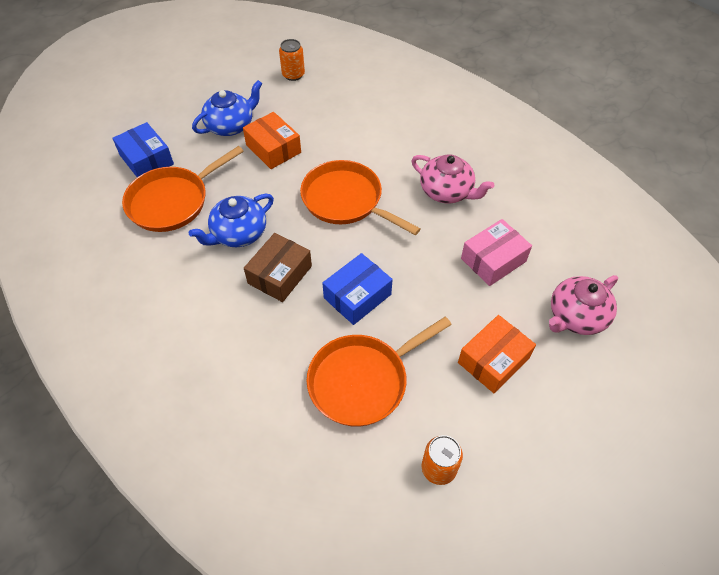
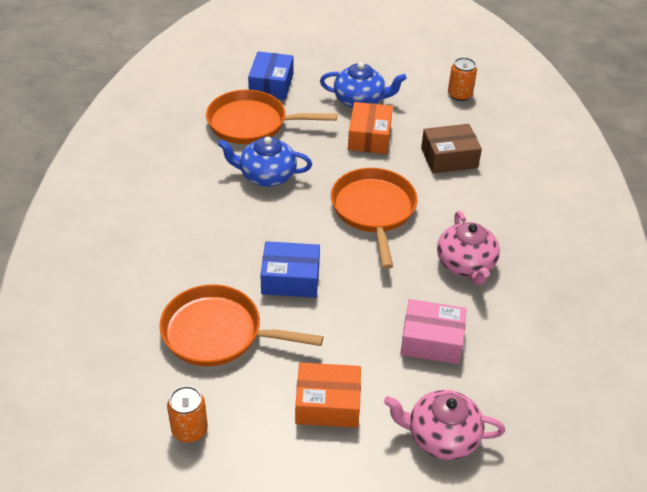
camera: 45 degrees right, 10 degrees down
brown box [244,233,312,302] -> brown box moved to [421,124,482,173]

